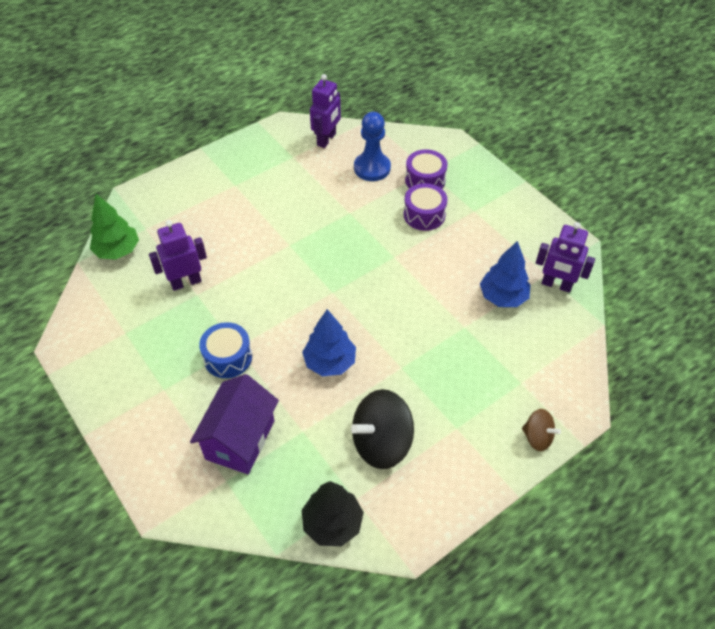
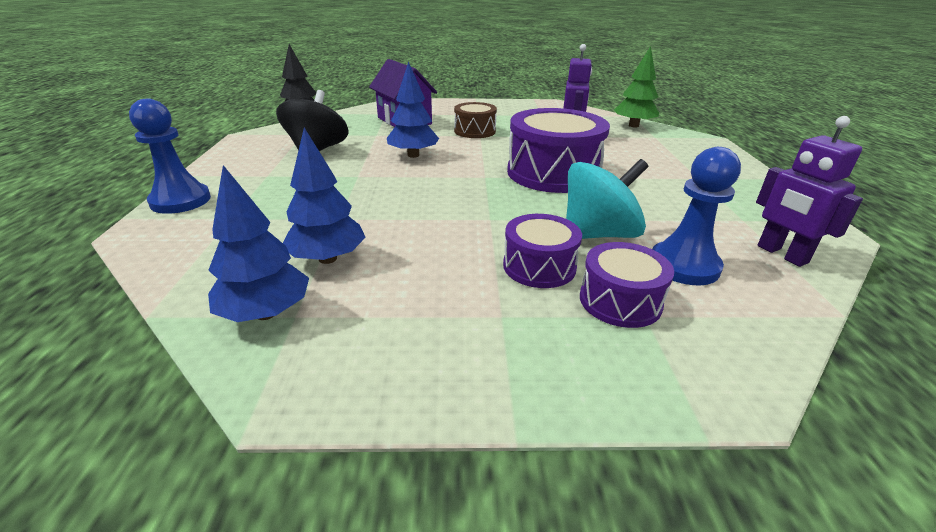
camera: 125 degrees right, 20 degrees down
blue drum [199,322,252,378] -> brown drum [454,102,497,138]
brown spinning top [522,409,561,451] -> blue pawn [129,98,211,214]
purple robot [536,222,595,293] -> blue tree [208,165,309,322]
none -> purple drum [507,108,610,193]
none -> turquoise spinning top [566,159,649,239]

